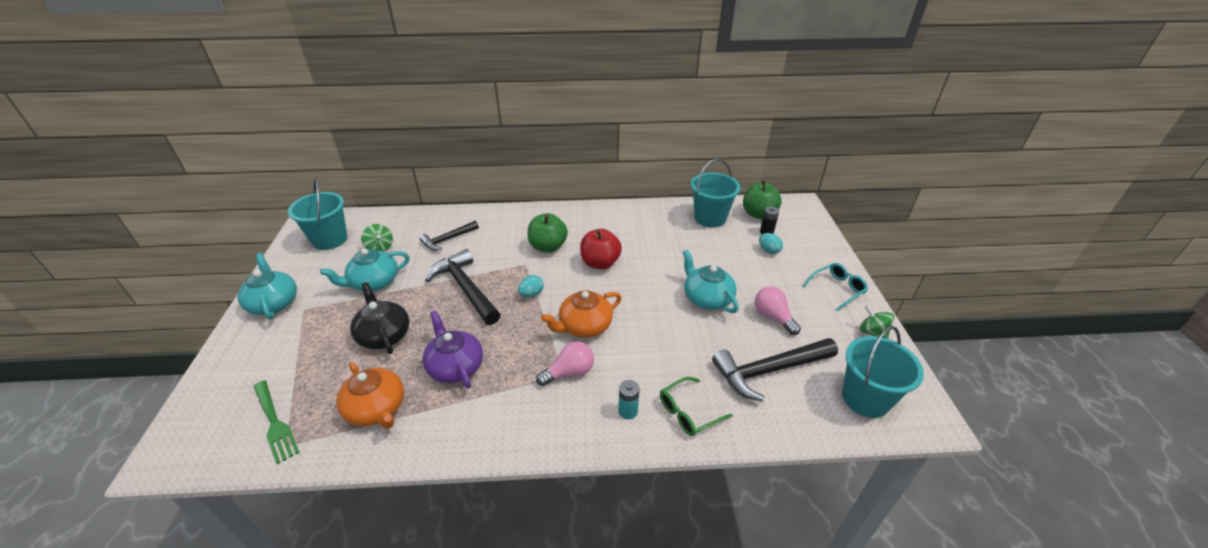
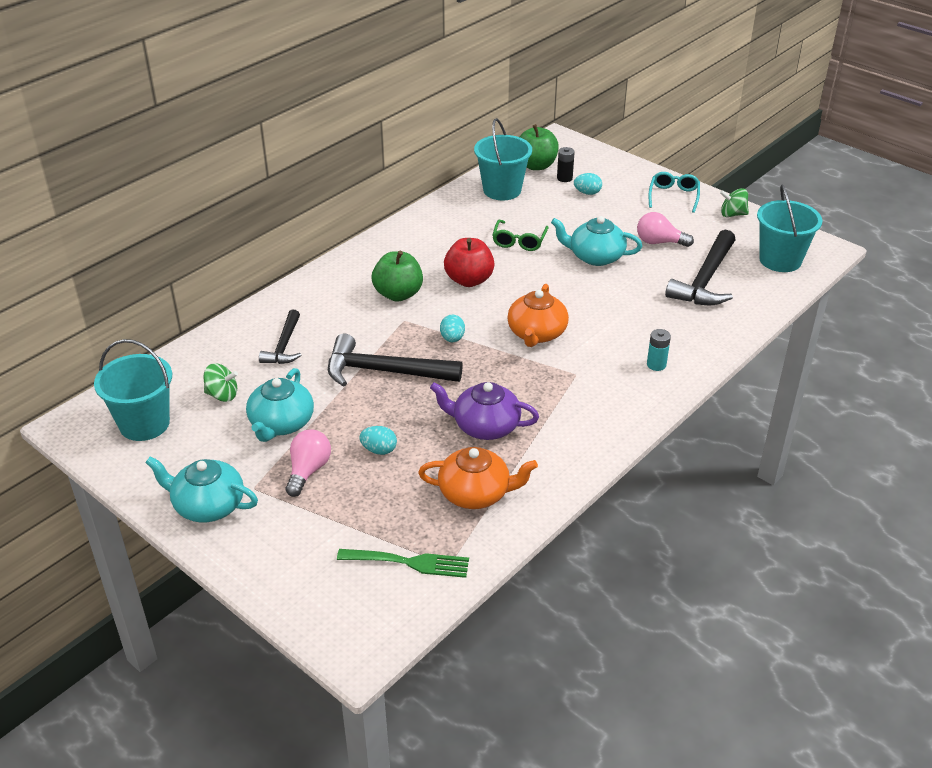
camera: 45 degrees left, 0 degrees up
black teapot [350,282,409,354] -> turquoise egg [359,426,397,455]
pink light bulb [536,341,594,386] -> pink light bulb moved to [285,429,331,497]
green glasses [660,377,733,436] -> green glasses moved to [492,220,549,251]

